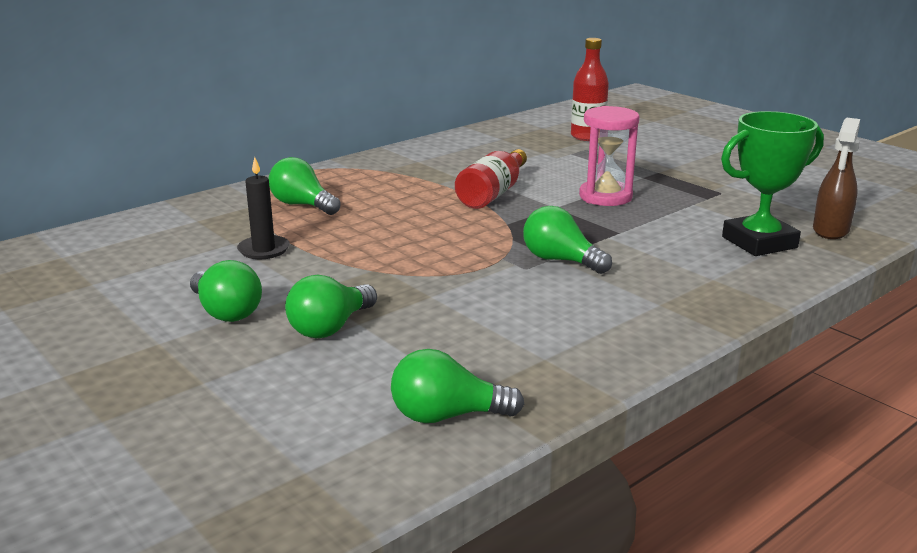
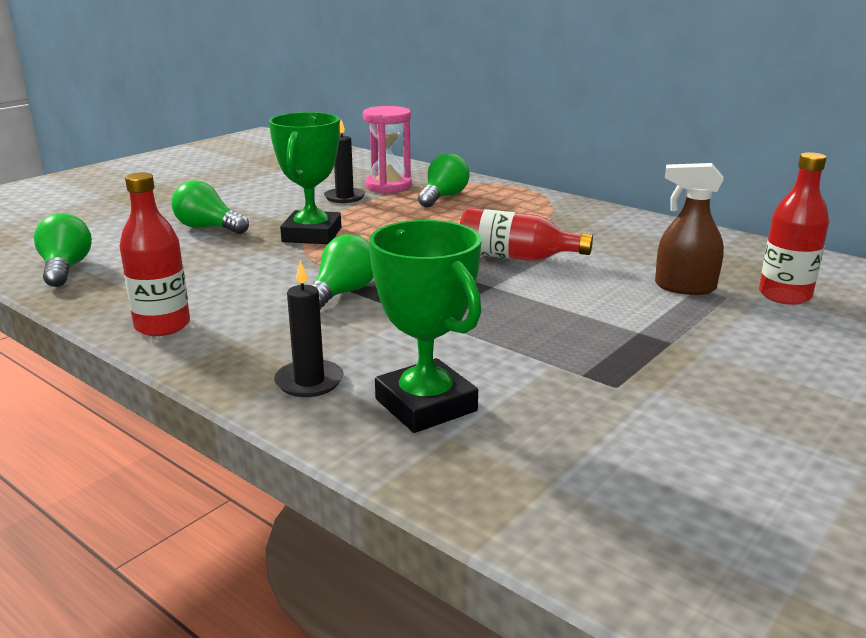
camera: 80 degrees right, 0 degrees up
green light bulb [190,260,262,322] -> none
pink hourglass [579,106,640,206] -> pink hourglass moved to [363,106,412,193]
brown spray bottle [813,118,860,239] -> brown spray bottle moved to [655,163,724,295]
none -> red bottle [119,172,190,336]
none -> green trophy [269,112,341,244]
none -> black candle [274,260,344,397]

